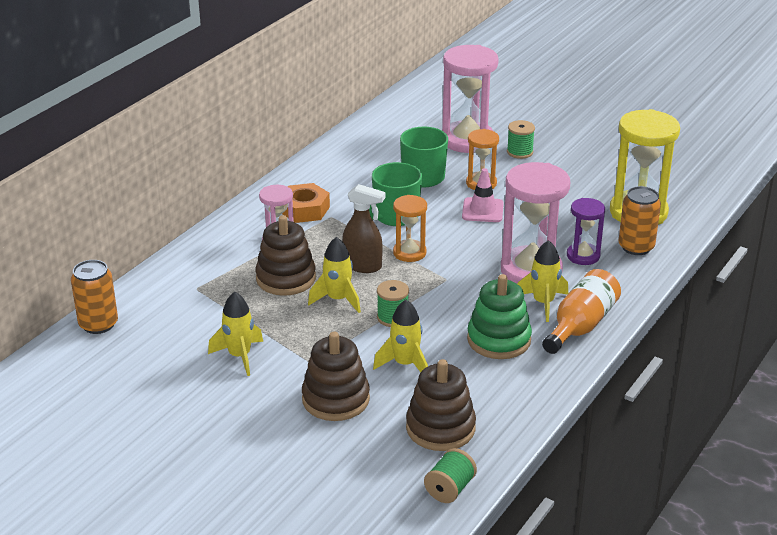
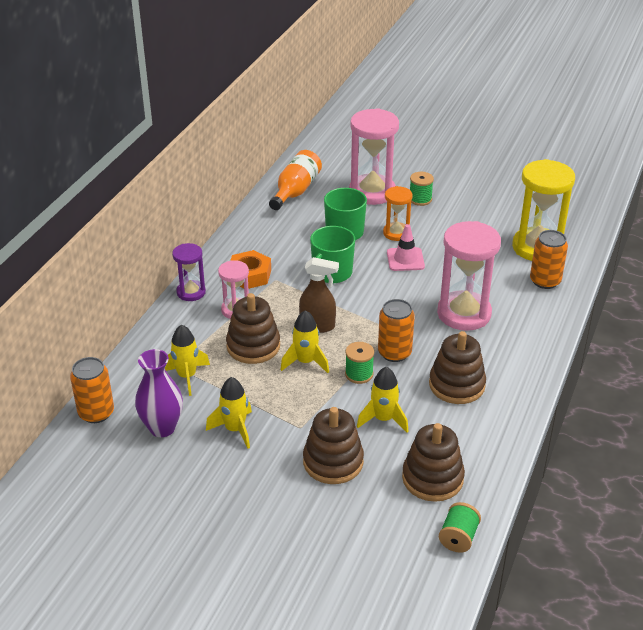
camera: 10 degrees left, 5 degrees up
orange hourglass [393,195,427,262] -> none
green stacking toy [467,274,532,359] -> brown stacking toy [429,331,486,404]
yellow rocket [517,240,568,322] -> yellow rocket moved to [165,324,210,396]
orange bottle [542,269,621,354] -> orange bottle moved to [269,150,322,210]
purple hourglass [567,198,605,265] -> purple hourglass moved to [172,243,206,301]
none -> purple vase [135,349,183,437]
none -> orange can [378,299,415,362]

